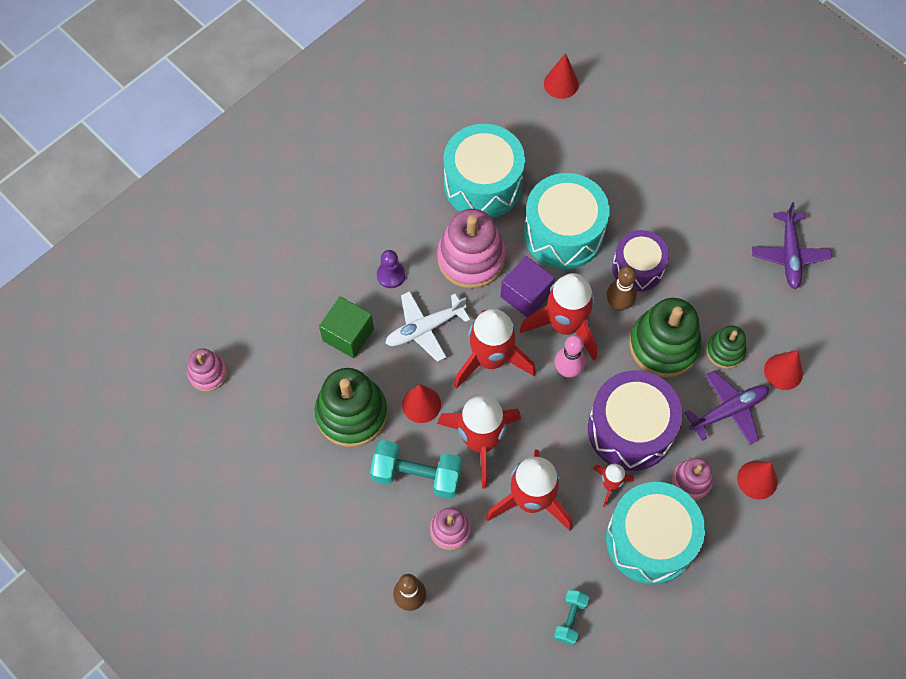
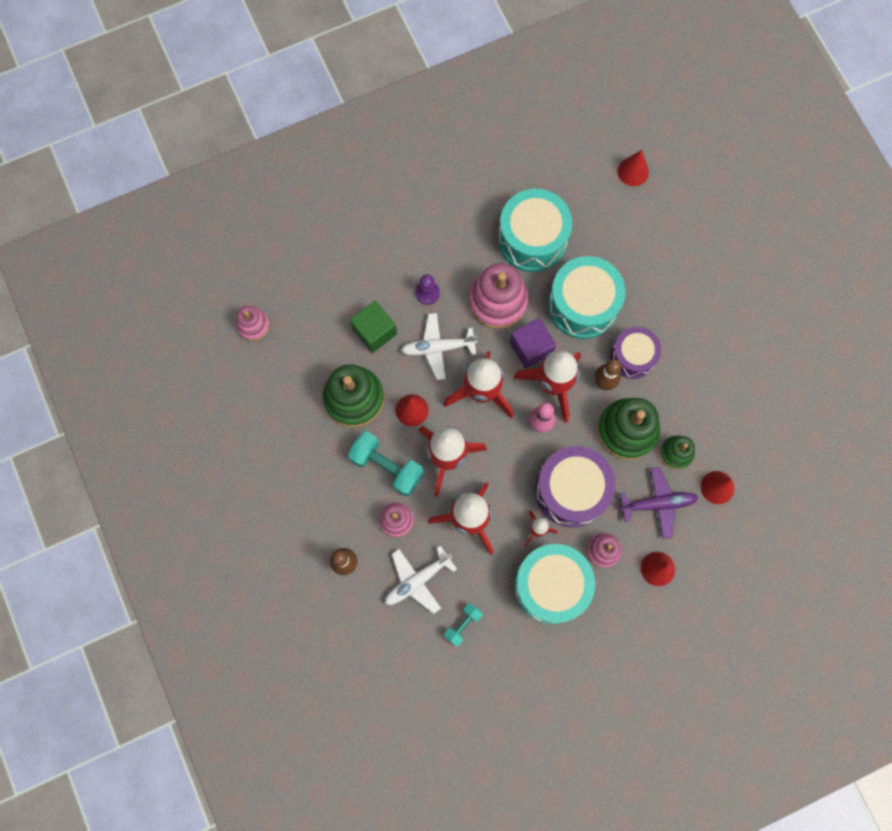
camera: 20 degrees right, 10 degrees up
purple plane [752,202,832,289] -> none
none -> white plane [385,546,457,614]

